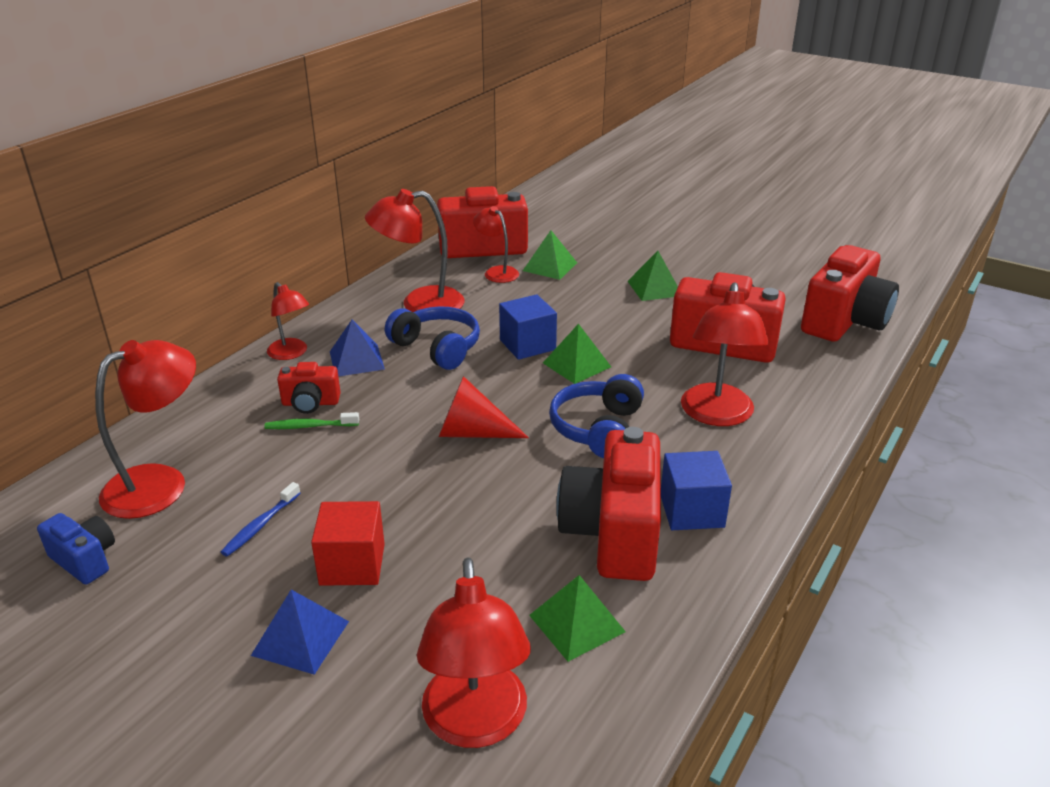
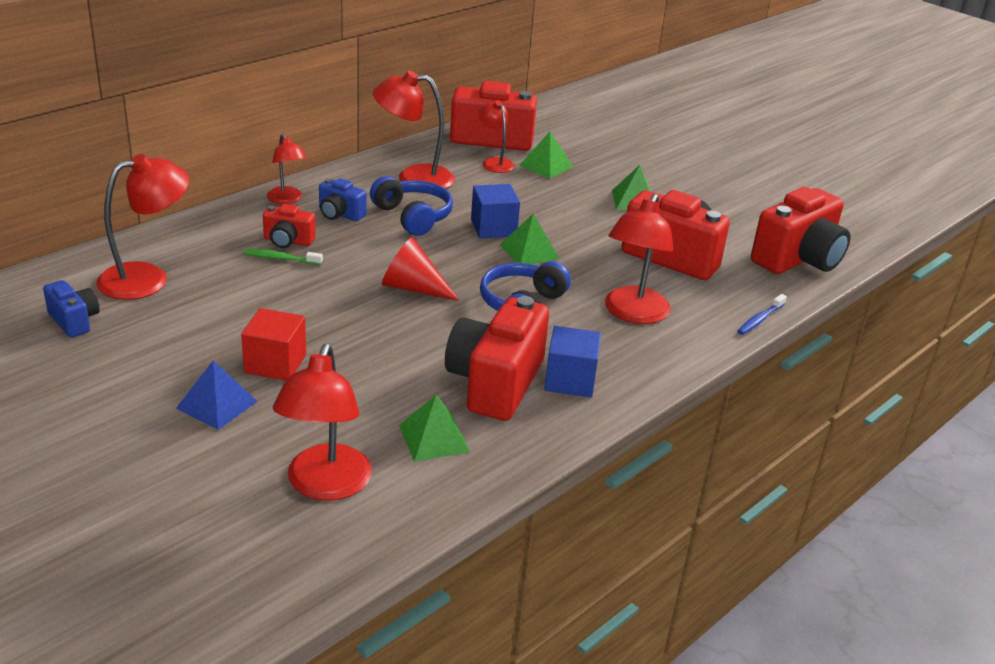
camera: 10 degrees right, 0 degrees up
blue toothbrush [221,482,300,557] -> blue toothbrush moved to [737,294,787,335]
blue pyramid [330,320,385,377] -> blue camera [319,178,367,221]

